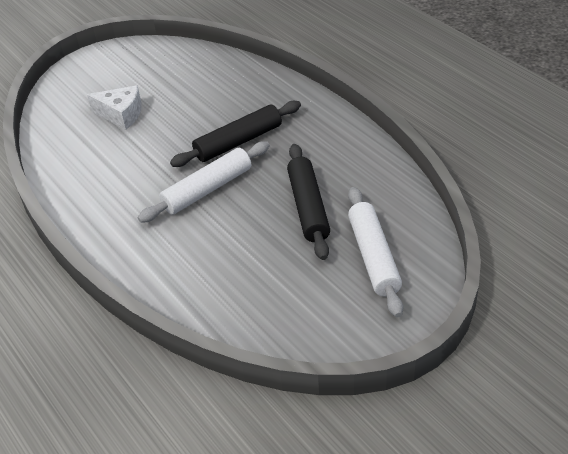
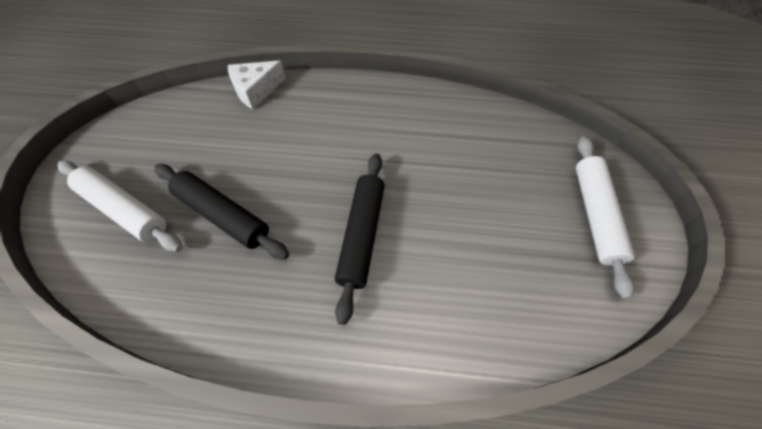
camera: 130 degrees right, 15 degrees up
white cheese [87,85,142,130] -> white cheese moved to [228,61,286,109]
white rolling pin [138,141,270,223] -> white rolling pin moved to [576,136,635,299]

